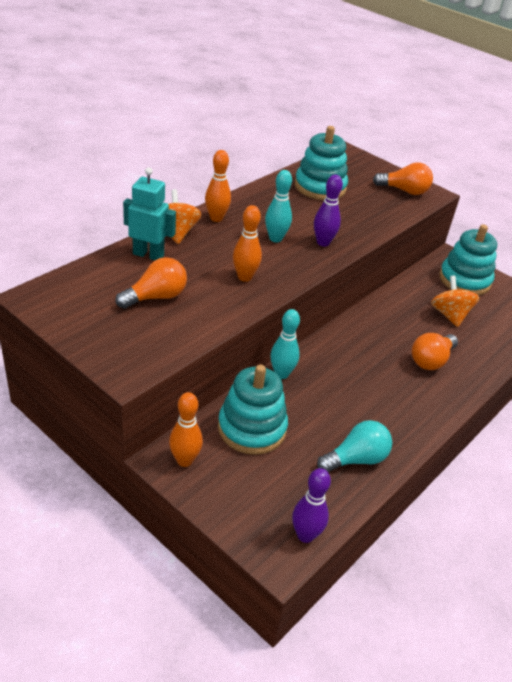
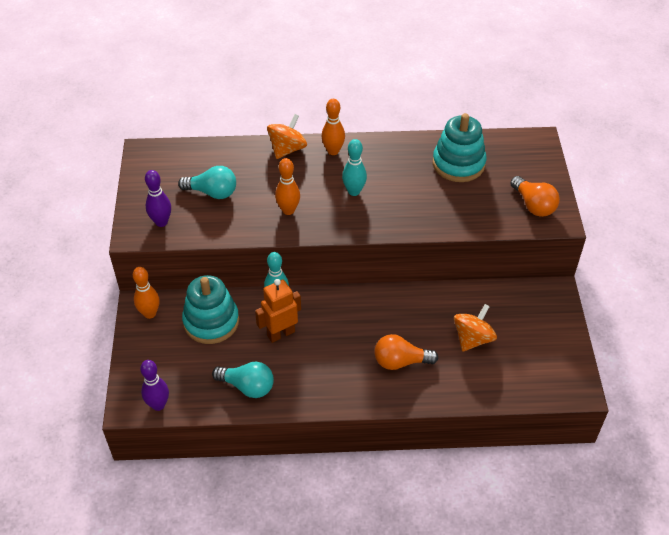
camera: 50 degrees right, 10 degrees up
orange light bulb [115,257,187,309] -> turquoise light bulb [178,166,236,199]
turquoise robot [123,167,176,260] -> none
purple bowling pin [314,174,343,246] -> purple bowling pin moved to [145,170,171,227]
turquoise stacking toy [439,224,497,295] -> none
none -> orange robot [255,279,301,343]

